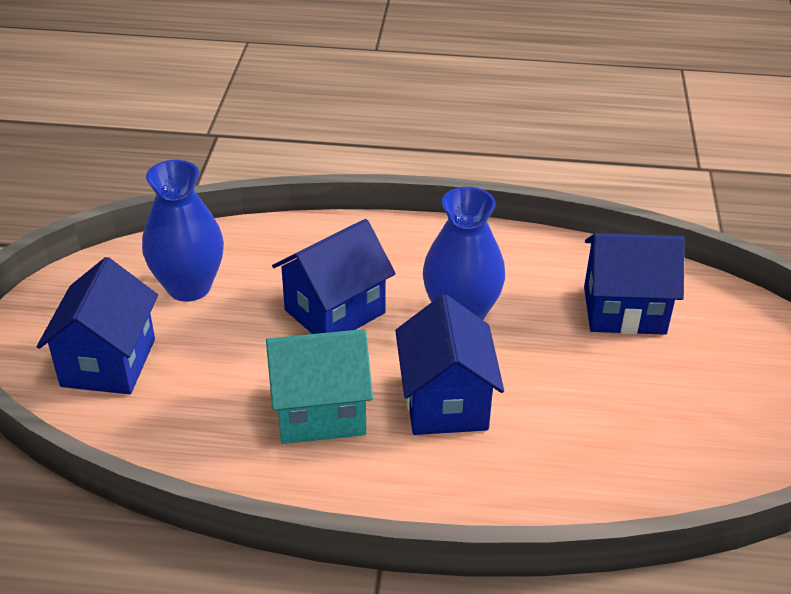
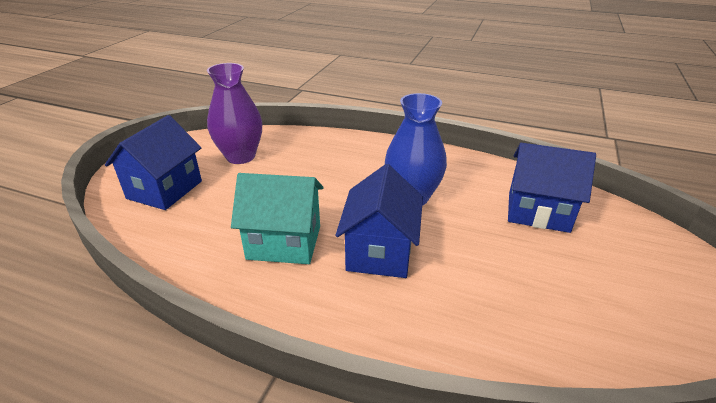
camera: 15 degrees right, 5 degrees down
blue vase [142,160,224,302] -> purple vase [207,63,262,164]
blue house [272,219,396,334] -> none

